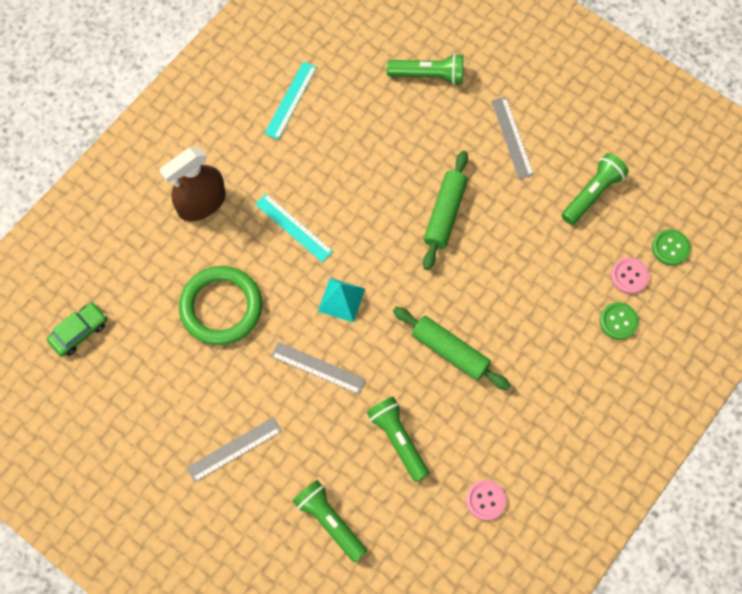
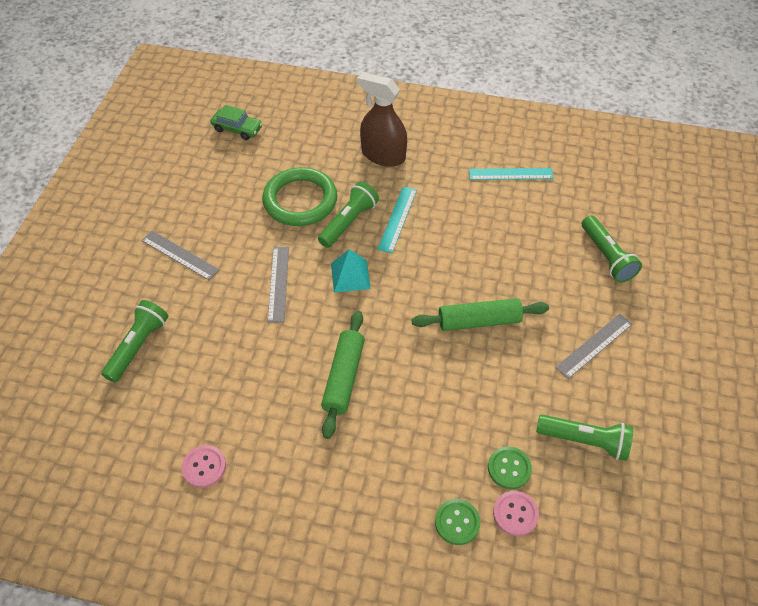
camera: 65 degrees right, 15 degrees down
green flashlight [366,397,429,482] -> green flashlight moved to [318,182,379,248]
green button [652,229,690,266] -> green button moved to [488,446,532,489]

